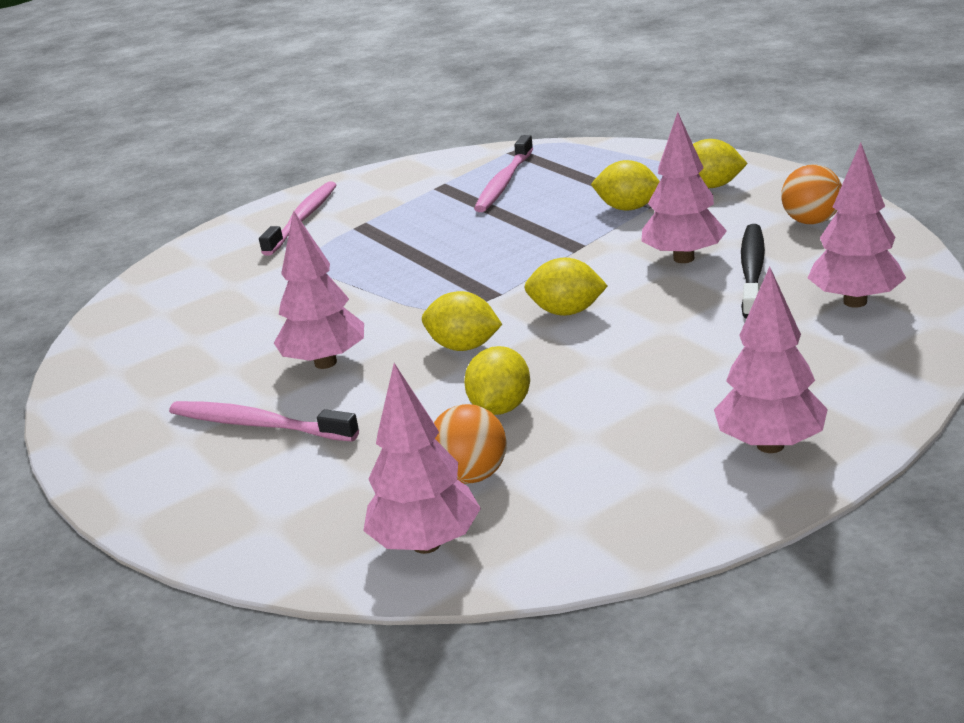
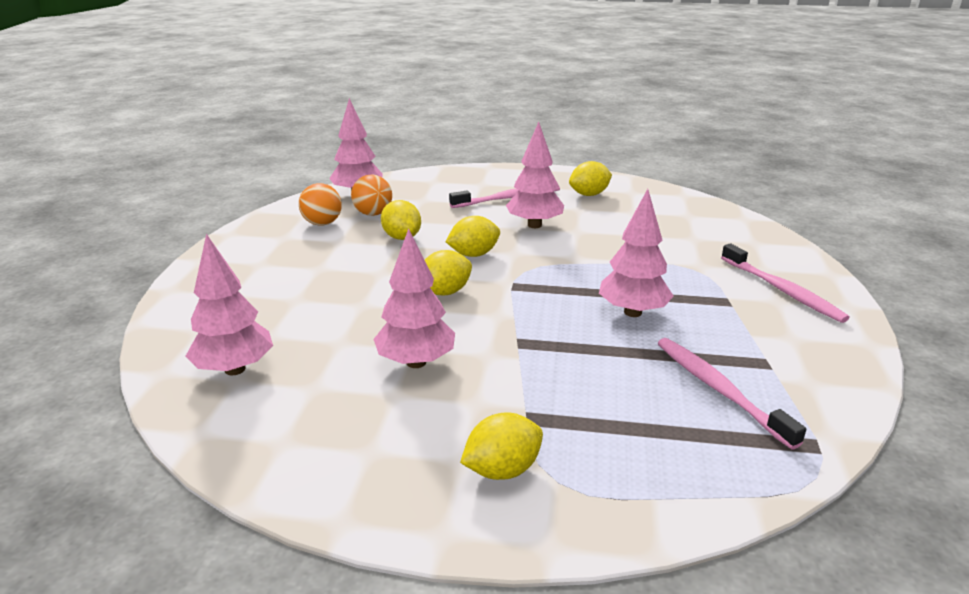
camera: 130 degrees right, 0 degrees up
yellow lemon [591,160,660,210] -> yellow lemon moved to [569,161,612,196]
pink tree [714,266,828,453] -> pink tree moved to [599,189,674,317]
black toothbrush [741,224,765,319] -> none
orange ball [781,165,842,225] -> orange ball moved to [299,183,342,226]

